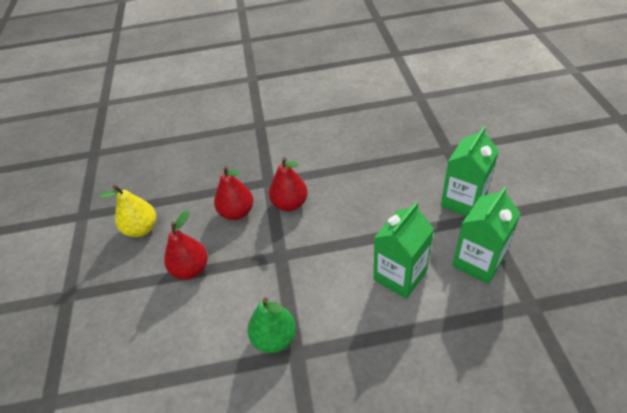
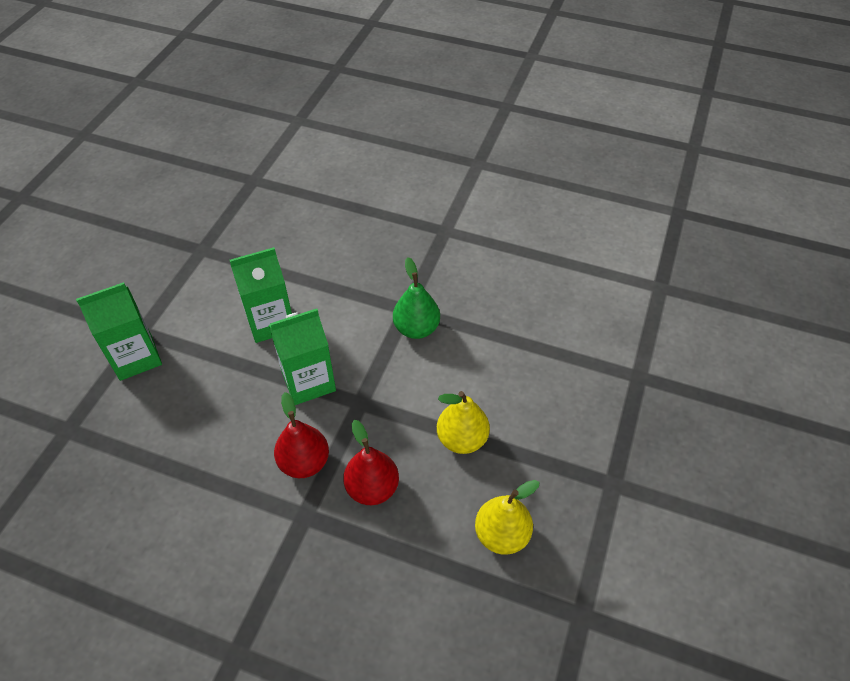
camera: 155 degrees left, 5 degrees up
red pear [164,210,208,280] -> yellow pear [437,391,490,454]
green carton [452,186,521,284] -> green carton moved to [269,309,336,405]

